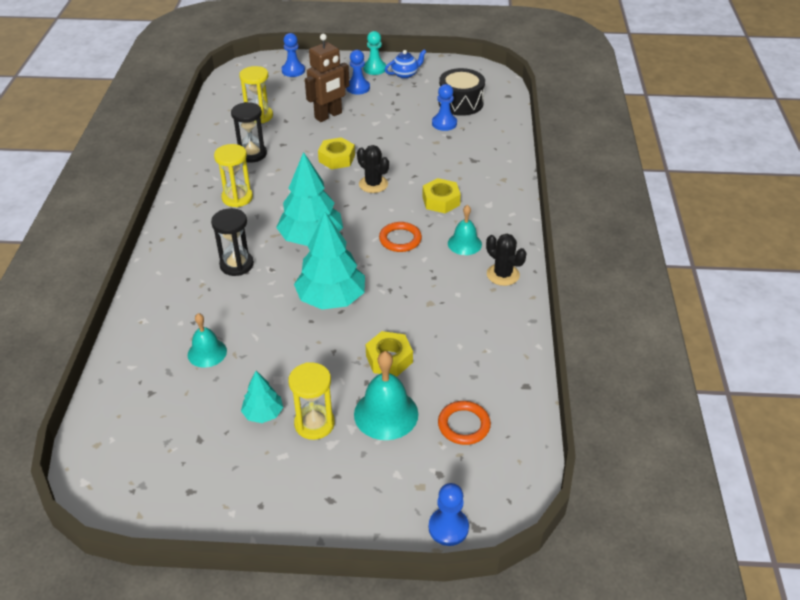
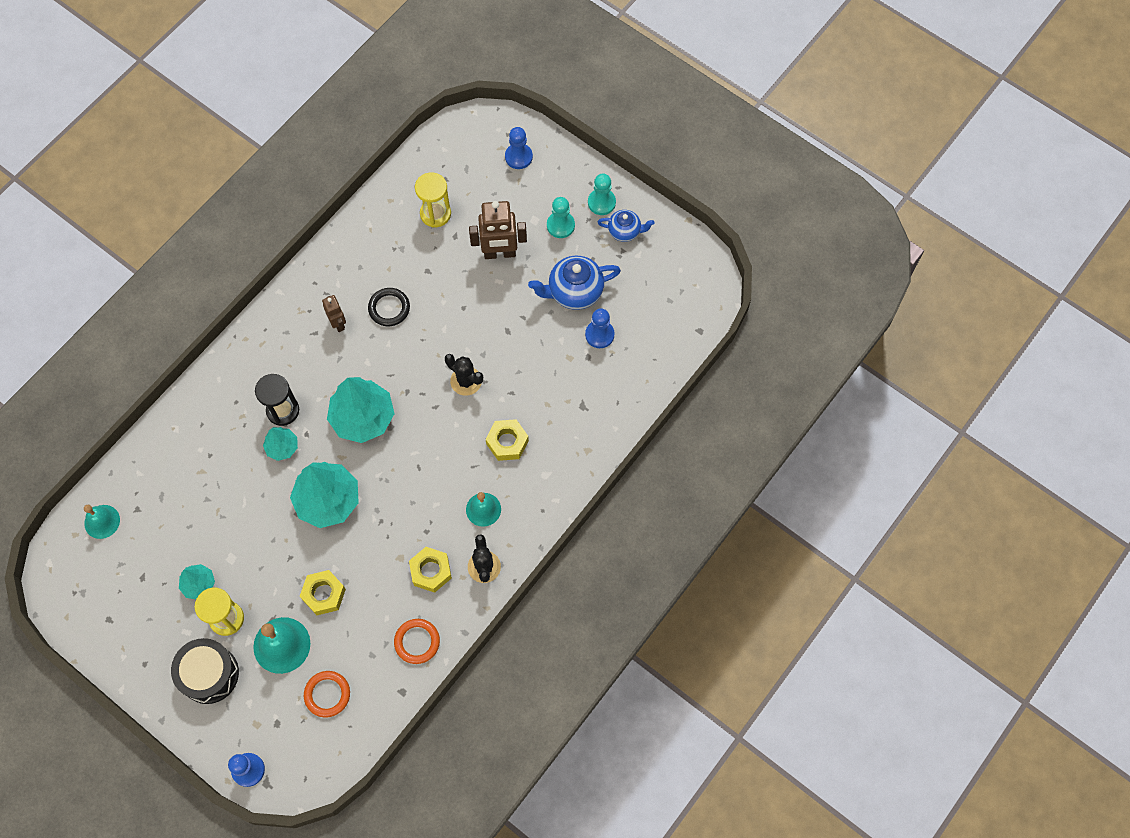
camera: 35 degrees right, 25 degrees up
turquoise bell [188,313,227,368] -> turquoise bell moved to [84,505,120,539]
yellow hourglass [214,144,253,207] -> brown robot [322,295,346,332]
black hourglass [231,102,267,163] -> none
yellow nut [318,137,355,169] -> yellow nut moved to [409,547,452,593]
blue pawn [346,50,370,95] -> turquoise pawn [547,197,575,238]
black cactus [357,145,389,193] -> black cactus turned 45 degrees counterclockwise [445,354,483,396]
orange ring [379,222,422,252] -> orange ring moved to [394,619,440,664]
black drum [439,68,485,116] -> black drum moved to [171,638,239,704]
none -> turquoise tree [263,427,298,461]
none -> black ring [368,288,410,326]
none -> blue teapot [528,256,621,310]

